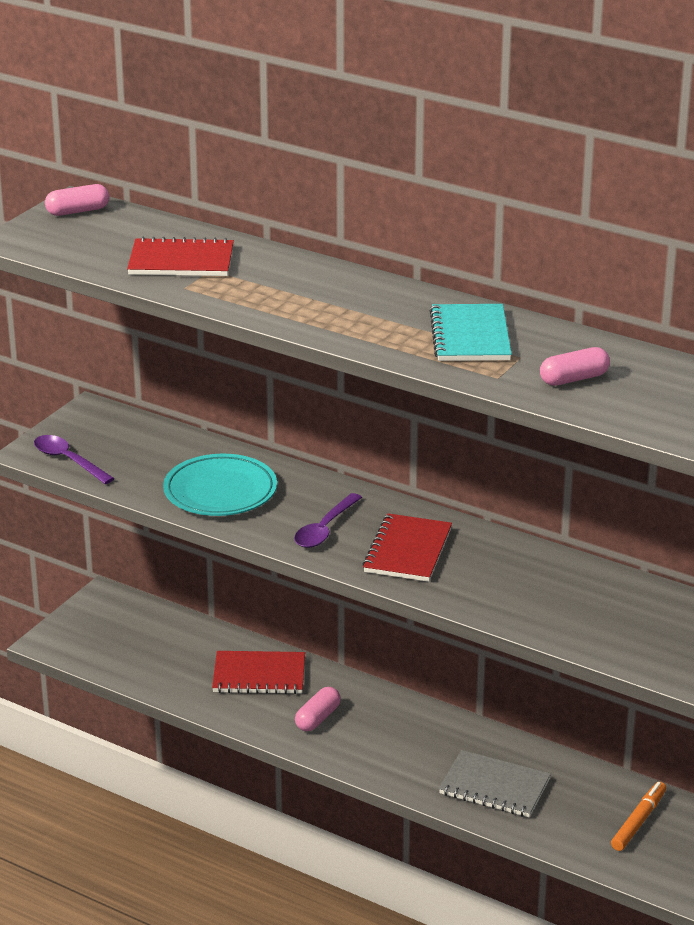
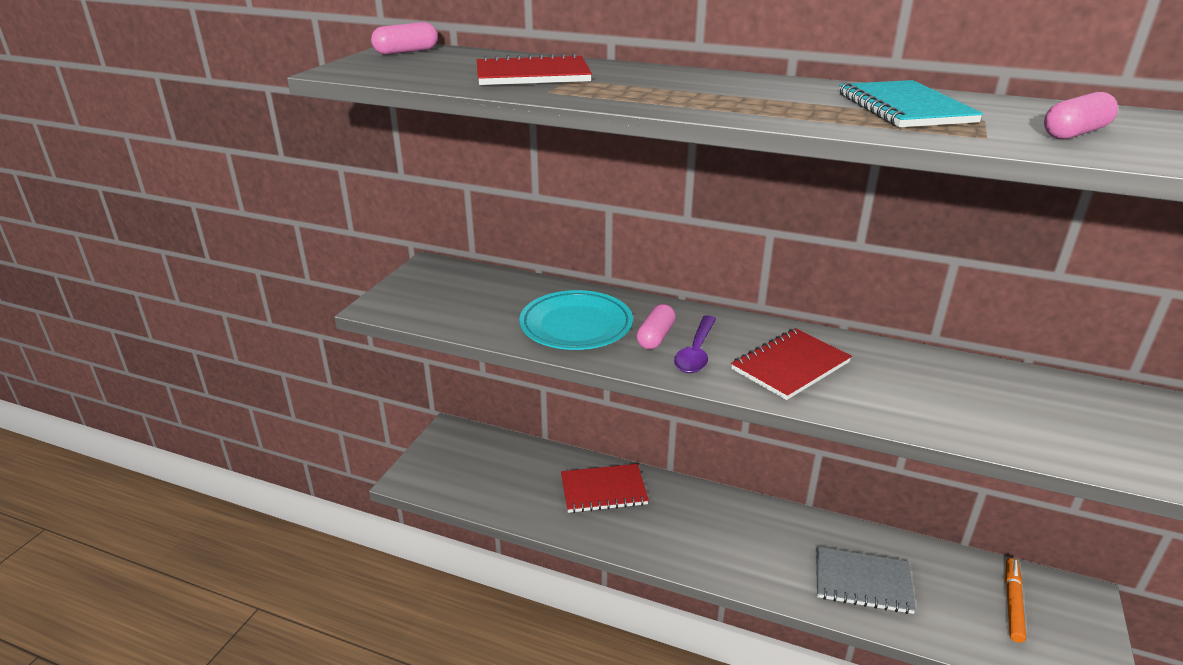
camera: 10 degrees left, 0 degrees up
purple spoon [34,435,115,484] -> none
pink capsule [295,687,341,731] -> pink capsule moved to [636,304,676,349]
red notebook [362,513,452,582] -> red notebook turned 45 degrees clockwise [731,328,852,400]

